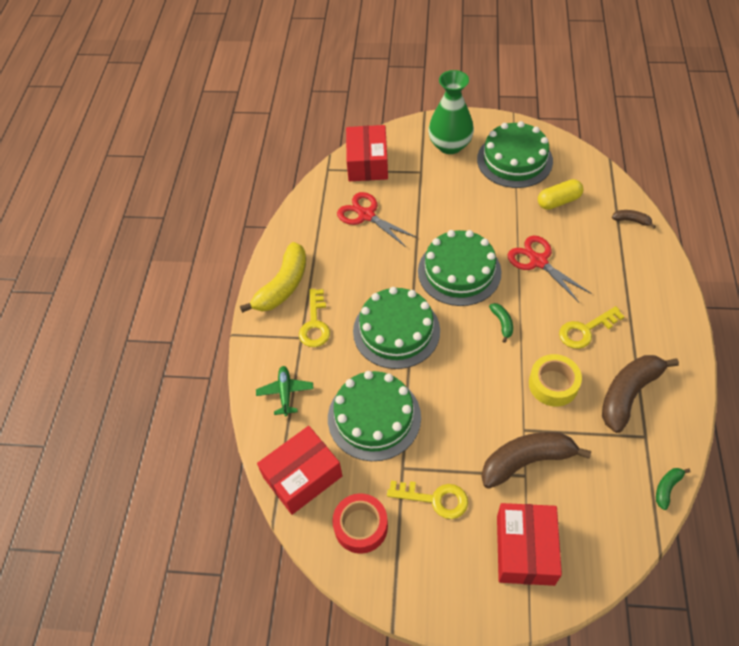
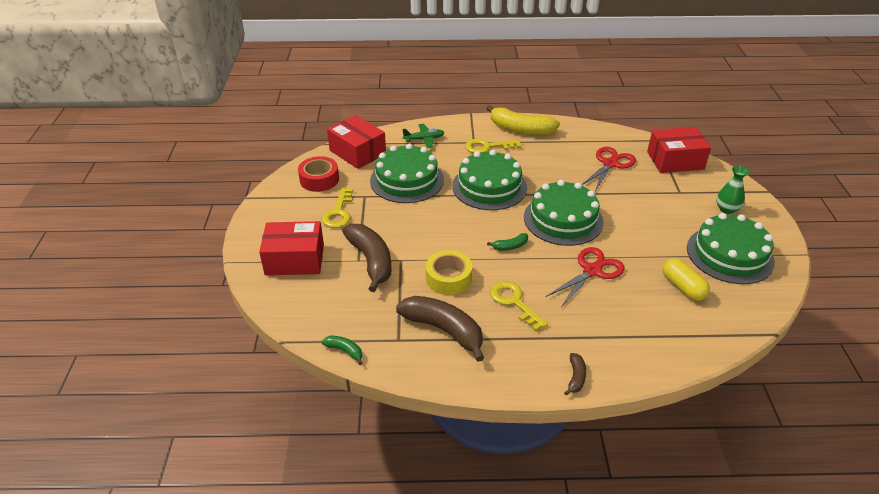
camera: 80 degrees right, 15 degrees down
green vase [429,70,474,154] -> green vase [716,166,750,214], size x0.56
brown banana [612,210,656,229] -> brown banana moved to [564,353,586,396]

